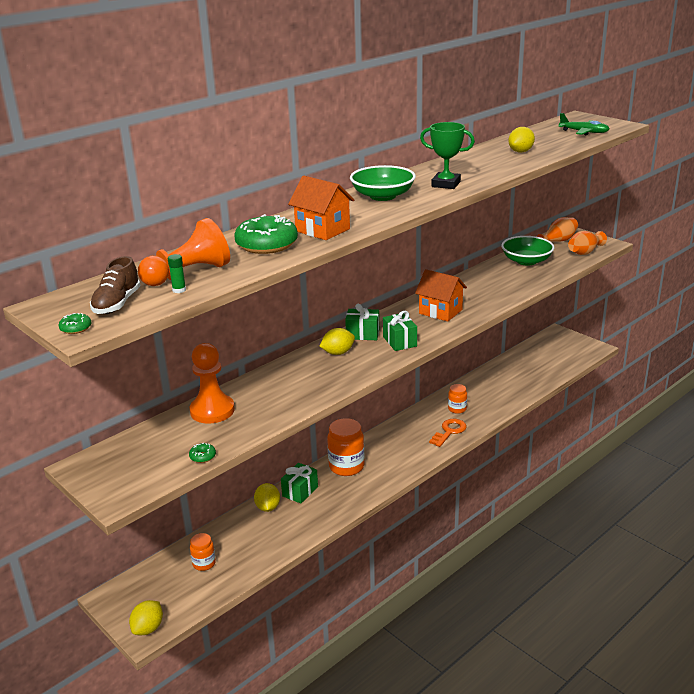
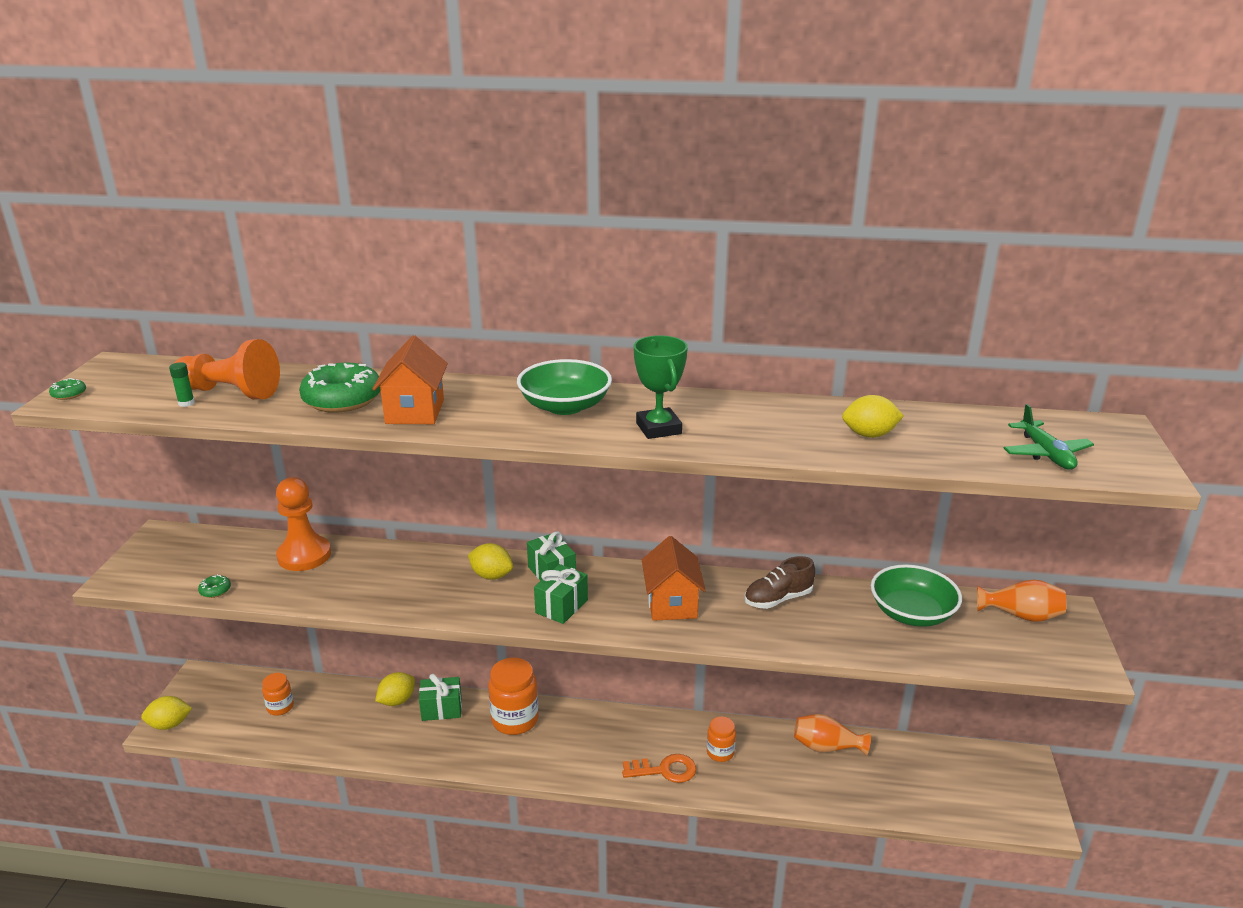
camera: 50 degrees right, 0 degrees up
brown shoe [90,256,141,314] -> brown shoe moved to [744,556,815,609]
orange vase [568,231,607,255] -> orange vase moved to [794,714,871,755]

